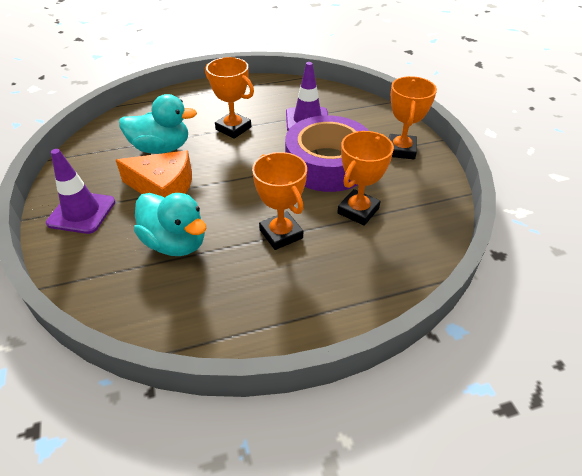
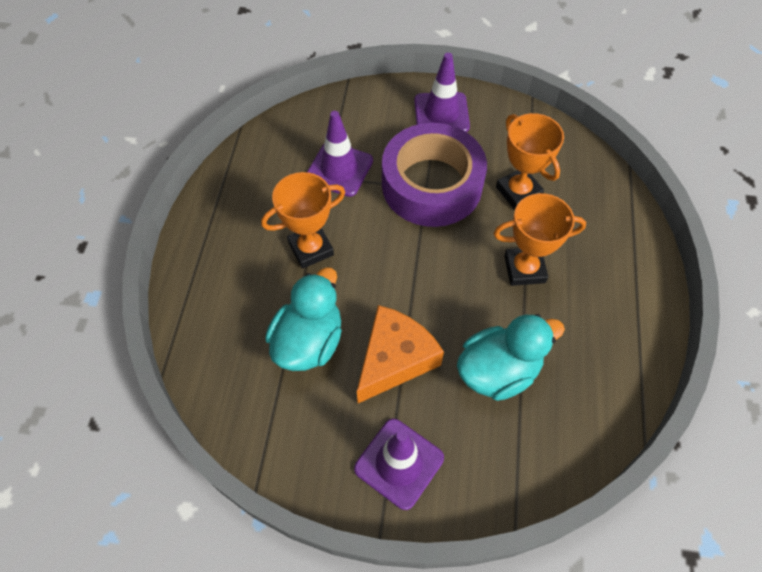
camera: 65 degrees left, 15 degrees up
orange trophy [389,76,437,159] -> purple traffic cone [414,53,470,132]

